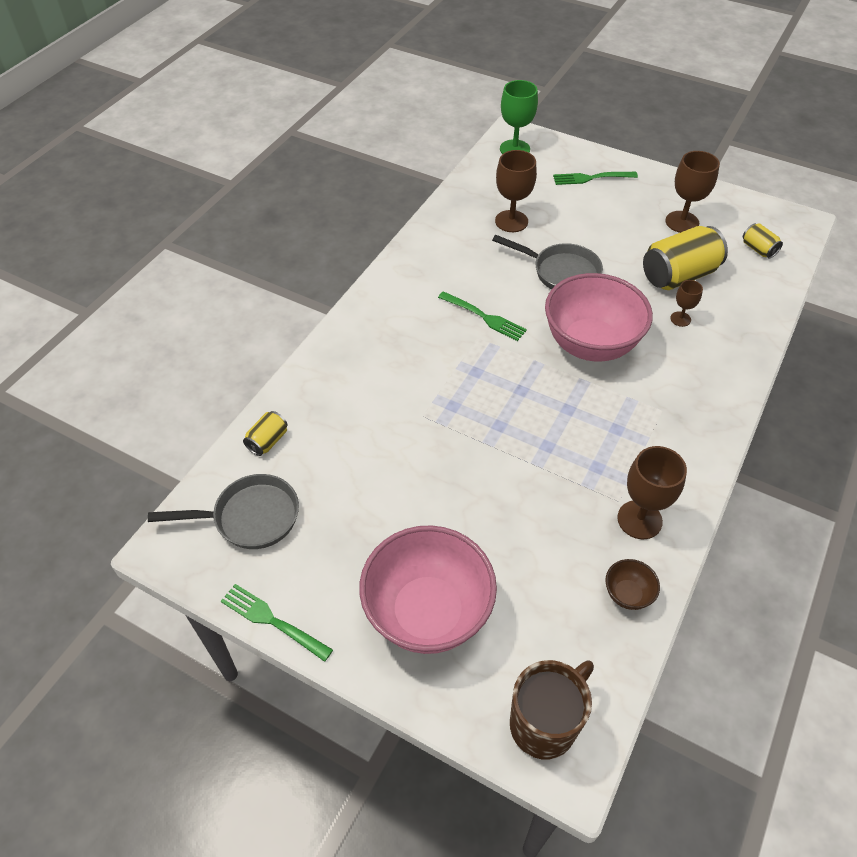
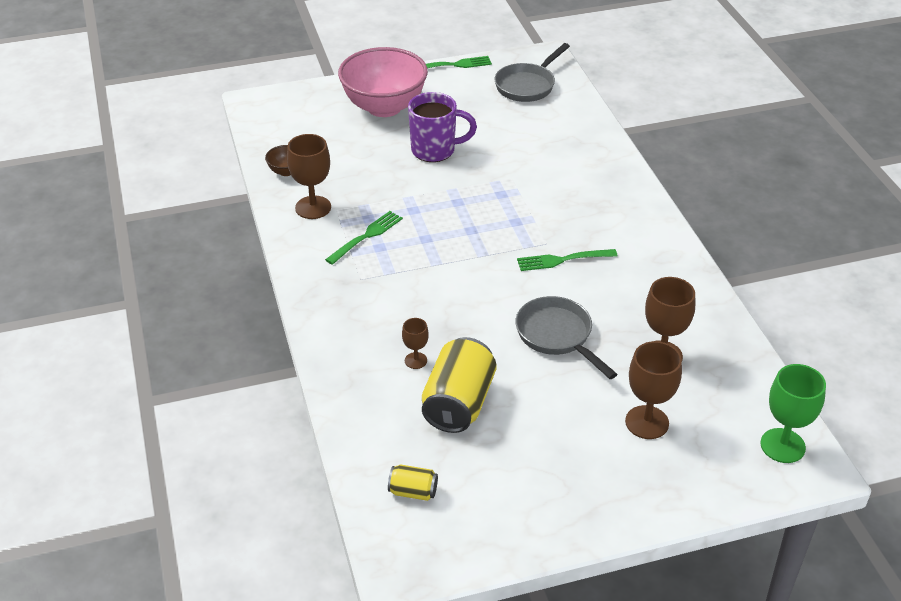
camera: 135 degrees right, 10 degrees down
yellow can [243,411,288,456] -> none
grey pan [492,235,603,289] -> grey pan turned 75 degrees clockwise [516,296,617,379]
brown mug [510,660,594,759] -> none
pink bowl [545,273,653,361] -> none
green fork [553,172,638,185] -> green fork moved to [325,211,403,265]
brown goblet [665,151,720,233] -> brown goblet moved to [625,341,682,439]
none -> purple mug [408,92,477,162]

